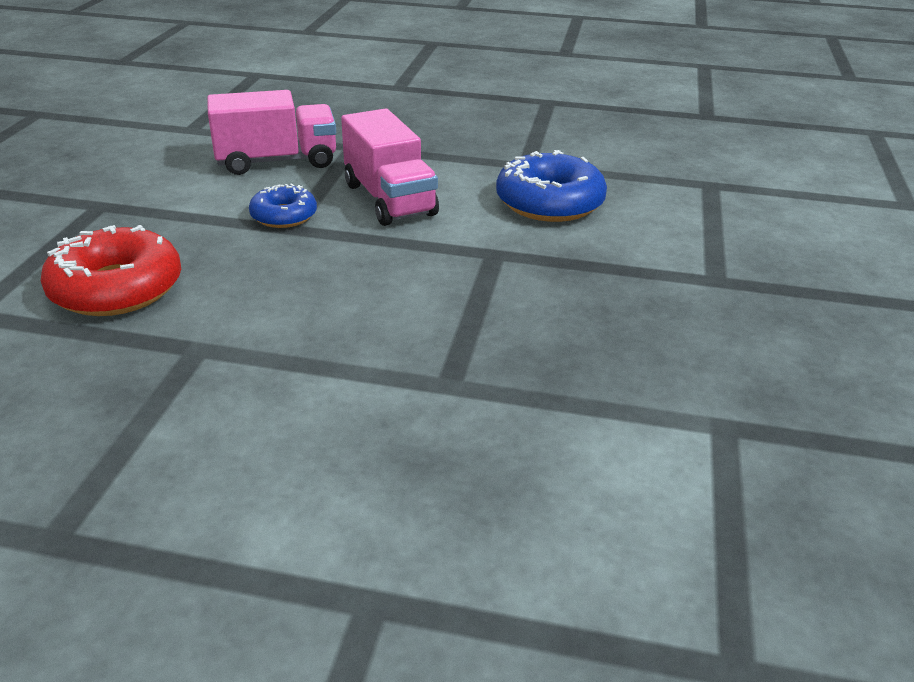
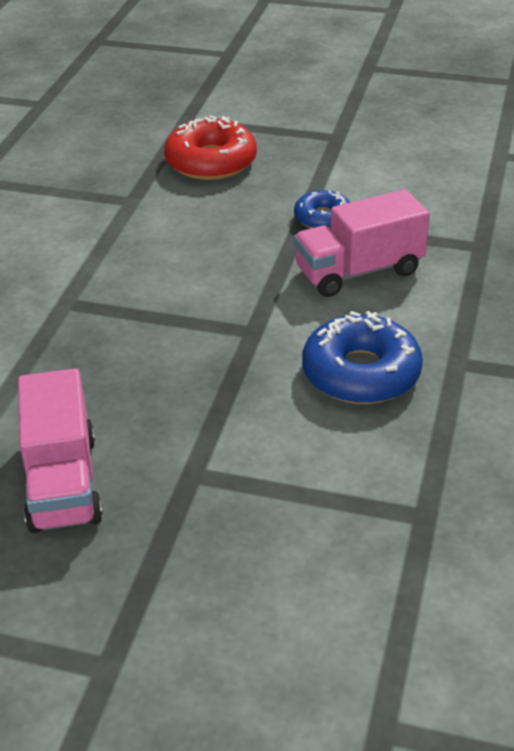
camera: 95 degrees right, 5 degrees up
pink truck [207,90,336,175] -> pink truck moved to [18,368,103,533]

